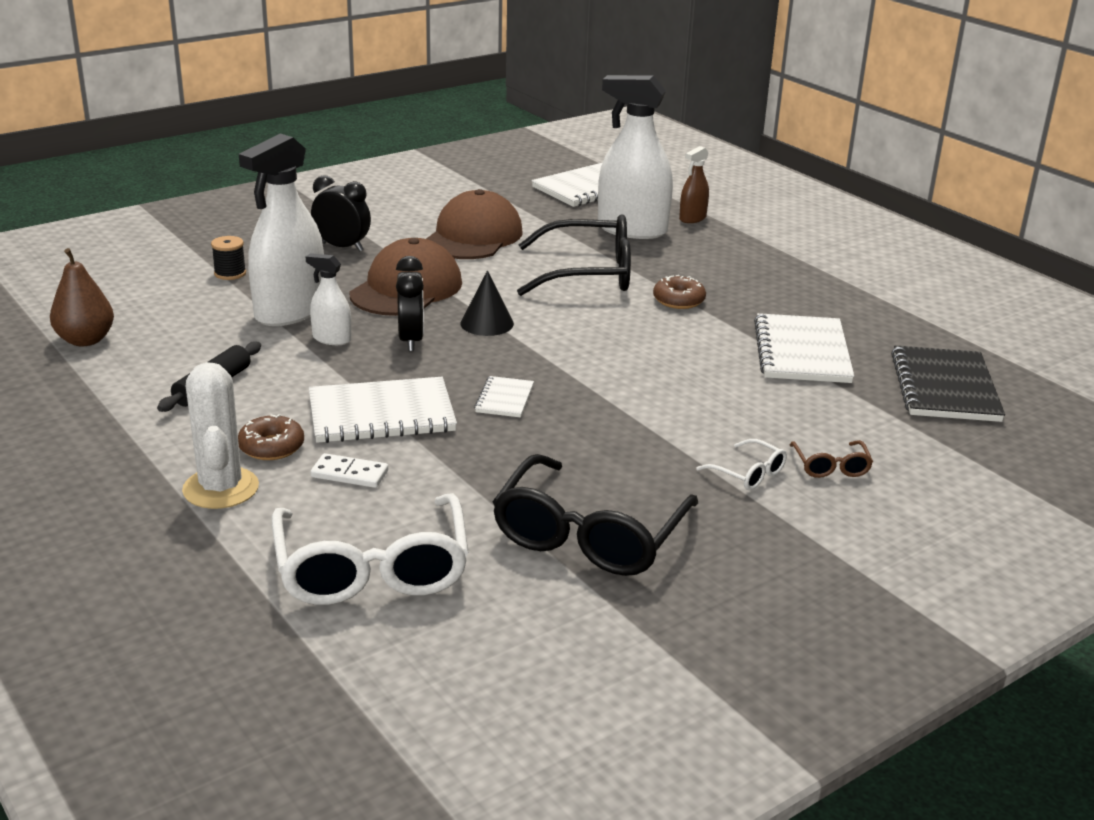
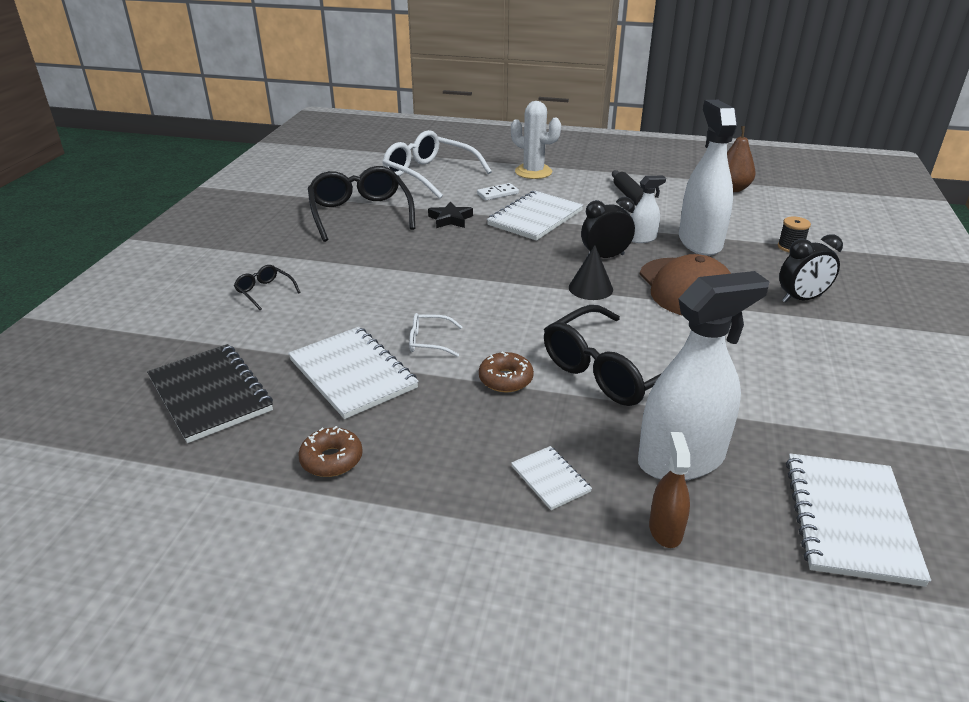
camera: 140 degrees right, 5 degrees up
brown donut [238,414,304,460] -> brown donut moved to [298,426,363,477]
black clock [396,256,424,351] -> black clock turned 120 degrees clockwise [581,197,635,258]
brown cap [426,189,523,259] -> none
white notebook [474,376,534,417] -> white notebook moved to [511,446,592,510]
white glasses [696,439,787,490] -> white glasses moved to [409,313,462,357]
brown glasses [790,440,873,478] -> black glasses [234,265,301,310]
none -> black star [428,201,473,228]

